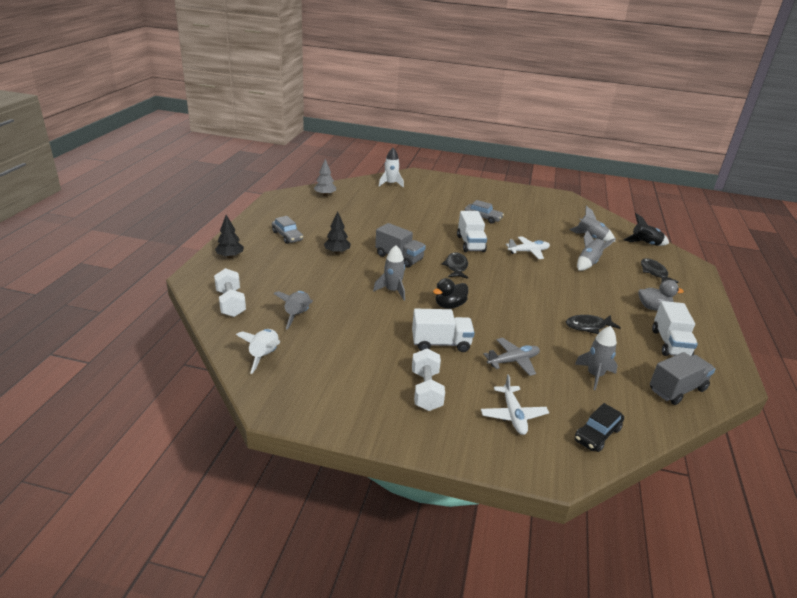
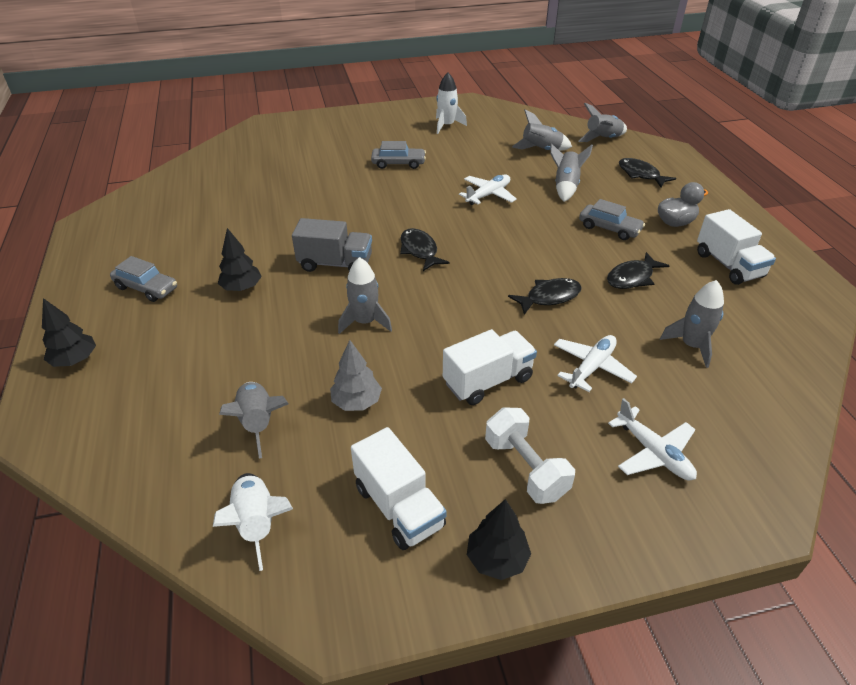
camera: 25 degrees left, 10 degrees up
white dumbbell [214,268,246,317] -> none
grey tree [314,159,336,196] -> grey tree moved to [330,340,382,411]
white rocket [379,148,404,188] -> white rocket moved to [436,73,467,134]
black duck [433,278,468,309] -> none
white truck [457,211,487,252] -> white truck moved to [351,427,447,550]
grey plane [483,338,540,376] -> white plane [554,335,637,392]
black car [575,403,624,452] -> none
black rocket [623,213,669,246] -> grey rocket [579,103,627,142]
grey truck [650,352,715,405] -> none
none -> black tree [467,499,531,580]
none -> black fish [508,278,581,315]
none -> grey car [579,199,645,240]

